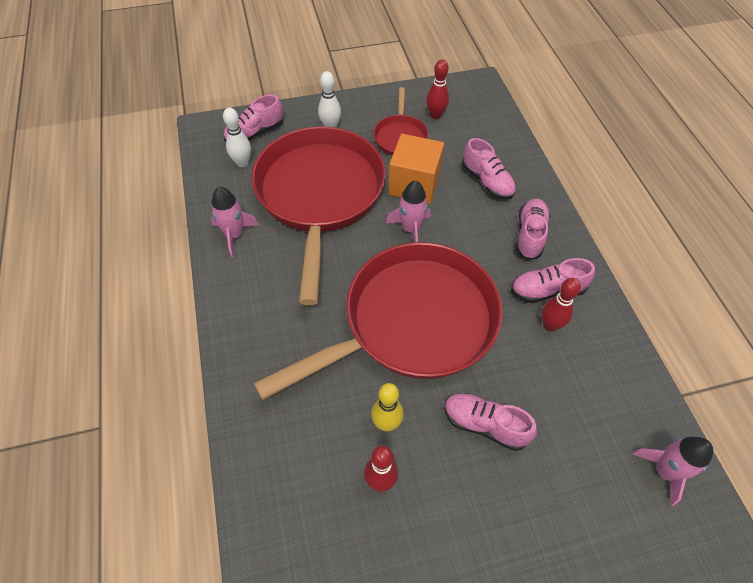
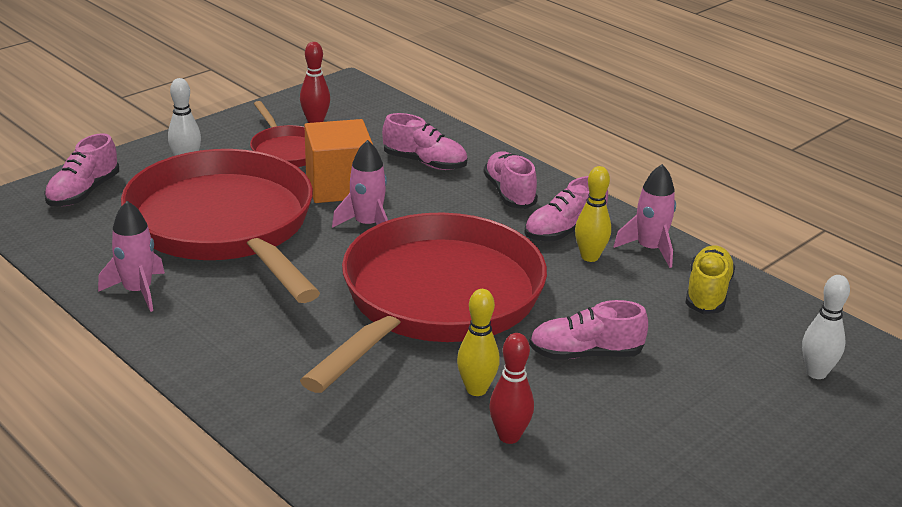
camera: 30 degrees left, 25 degrees down
white bowling pin [223,108,251,167] -> white bowling pin moved to [802,275,850,379]
red bowling pin [542,278,581,332] -> yellow bowling pin [575,166,611,262]
pink rocket [632,437,713,506] -> pink rocket moved to [614,164,676,268]
none -> yellow shoe [686,245,735,314]

